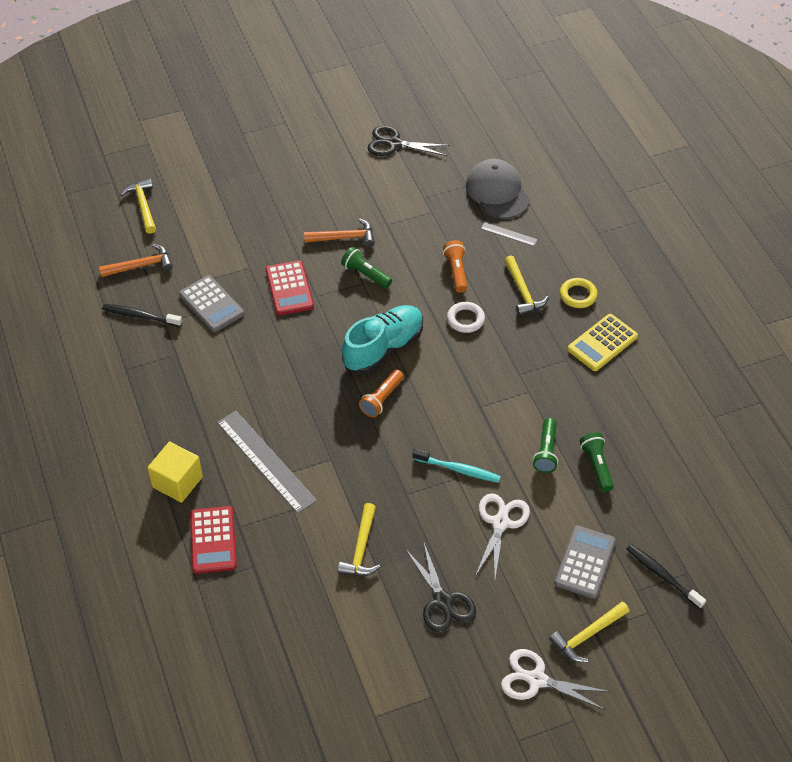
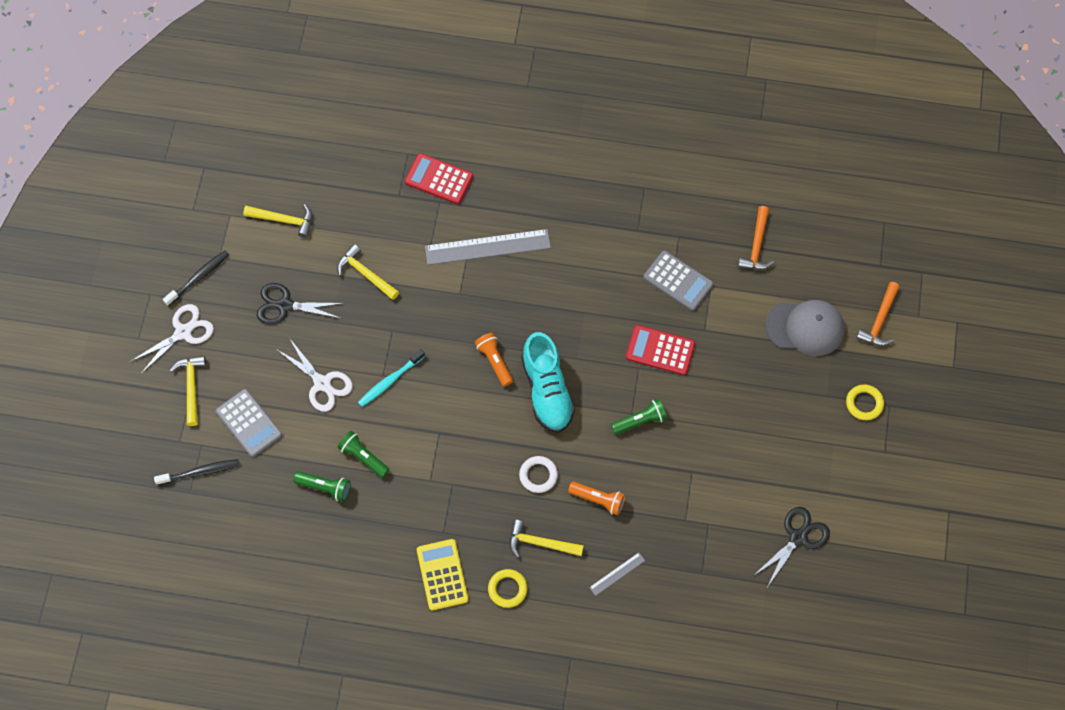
camera: 120 degrees right, 15 degrees up
black toothbrush [102,304,182,327] -> black toothbrush moved to [163,250,229,306]
yellow hammer [120,178,156,234] -> yellow hammer moved to [243,204,313,238]
yellow cube [148,441,203,503] -> none
grey calculator [179,275,245,332] -> grey calculator turned 135 degrees counterclockwise [643,251,714,311]
orange hammer [304,218,375,247] -> orange hammer moved to [856,282,900,346]
grey cap [466,159,530,219] -> grey cap moved to [766,300,845,356]
none -> yellow ring [846,384,884,420]

